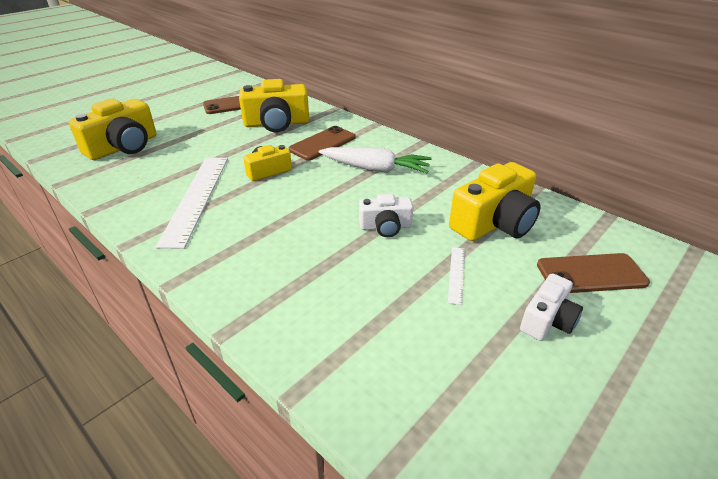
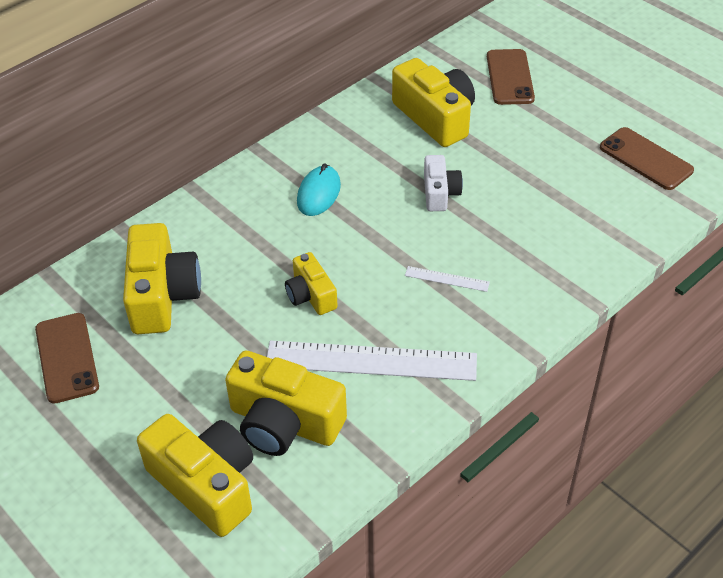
camera: 85 degrees left, 10 degrees up
brown phone [289,126,356,160] -> brown phone moved to [600,127,694,190]
white carrot [319,147,432,173] -> turquoise mouse [297,164,341,216]
white ruler [448,247,465,305] -> white ruler moved to [405,266,490,292]
white camera [520,273,583,341] -> none
none -> yellow camera [225,350,347,456]

